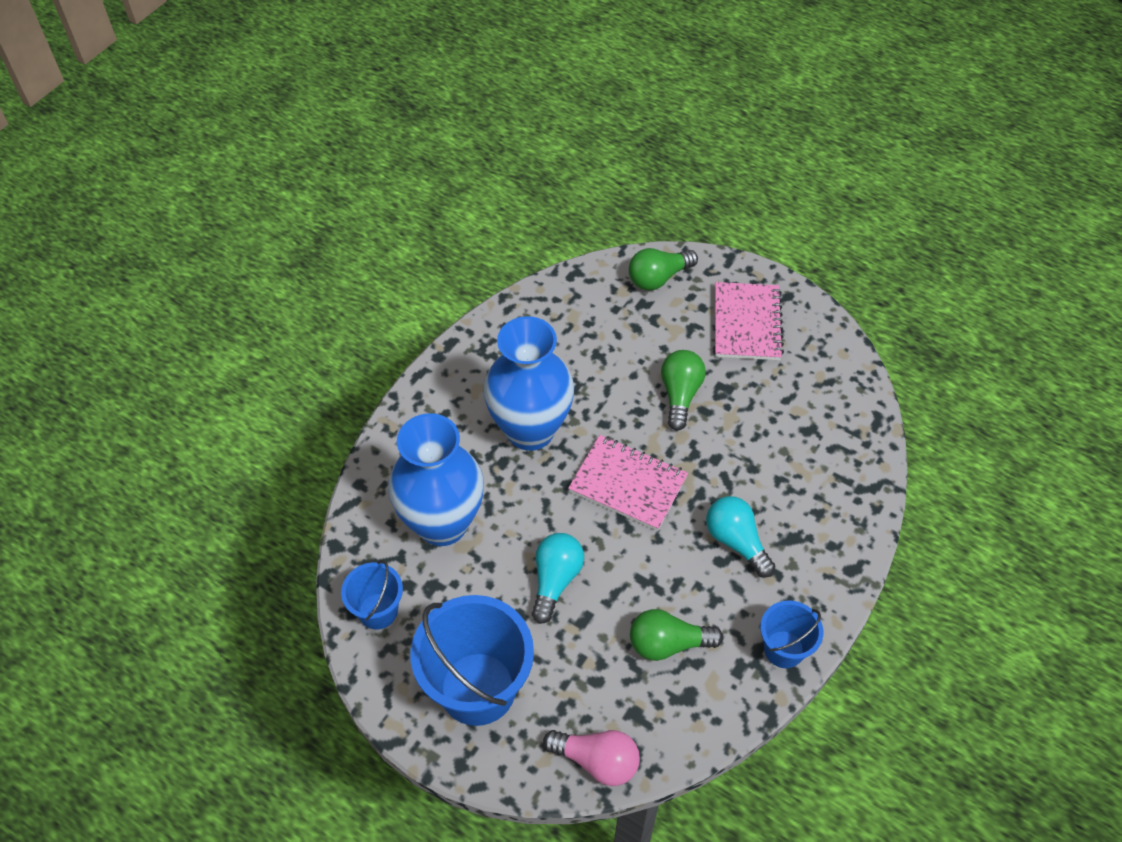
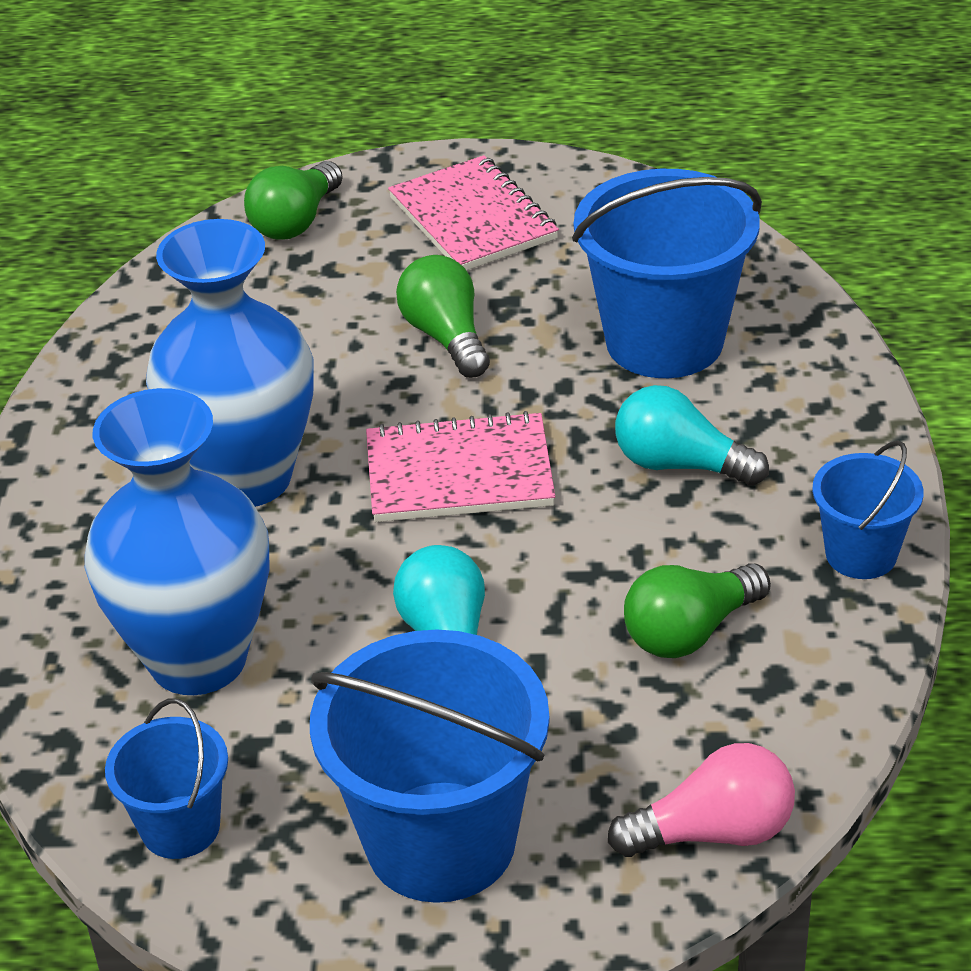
camera: 30 degrees left, 15 degrees down
none -> blue bucket [572,169,762,378]

